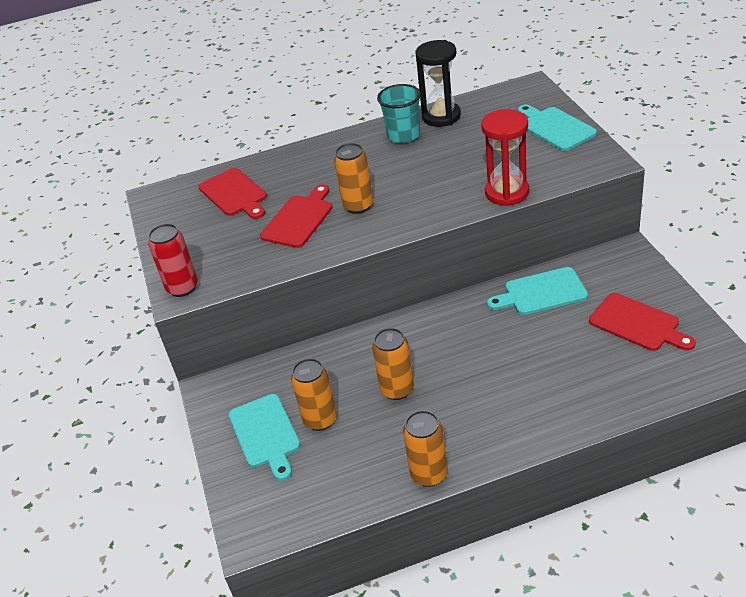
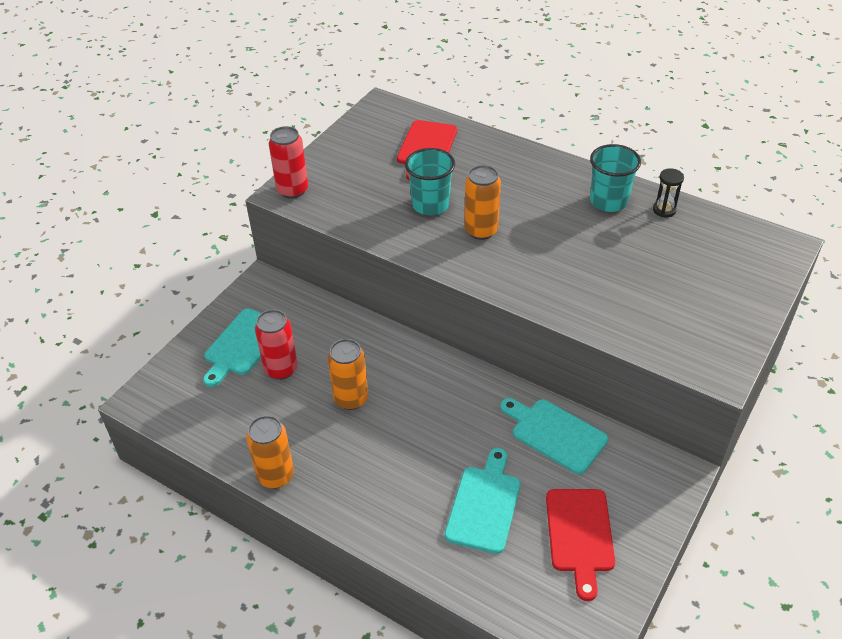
camera: 45 degrees right, 5 degrees up
red cutting board [260,184,333,248] -> turquoise cup [405,148,455,215]
orange can [291,358,337,431] -> red can [255,310,298,380]
black hourglass [415,40,461,127] -> black hourglass [653,168,684,218], size x0.51
red hourglass [481,109,529,206] -> none
turquoise cutting board [518,105,597,151] -> turquoise cutting board moved to [445,448,520,554]

